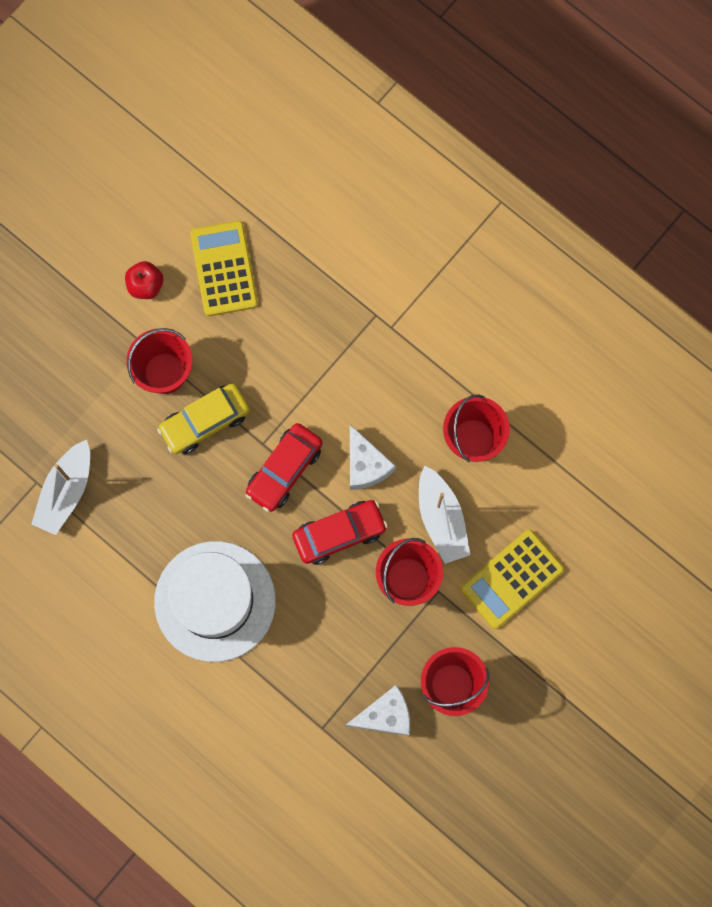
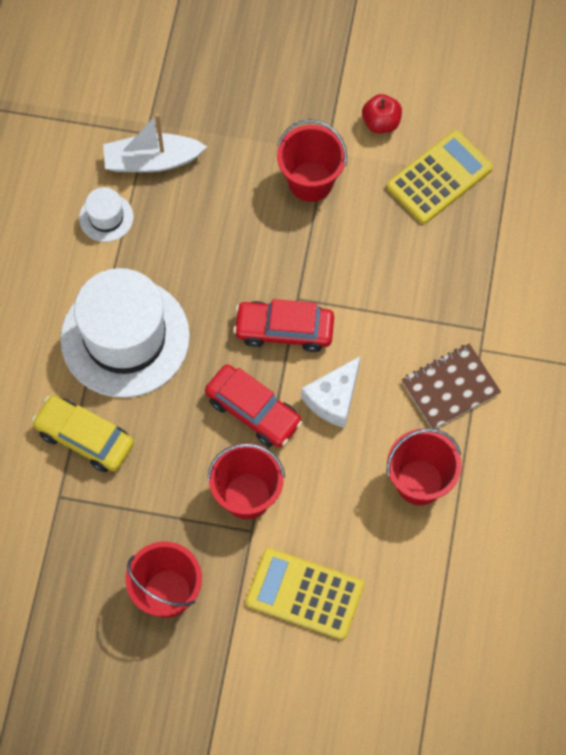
camera: 60 degrees right, 10 degrees down
yellow car [157,383,250,454] -> yellow car moved to [32,396,134,472]
white cheese [345,685,410,736] -> none
white boat [419,466,470,564] -> none
none -> white hat [79,187,133,242]
none -> brown notebook [402,343,501,429]

